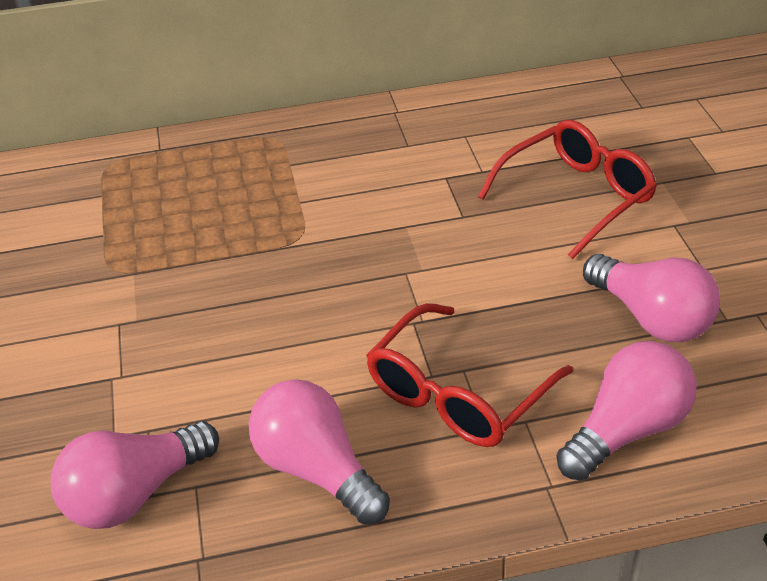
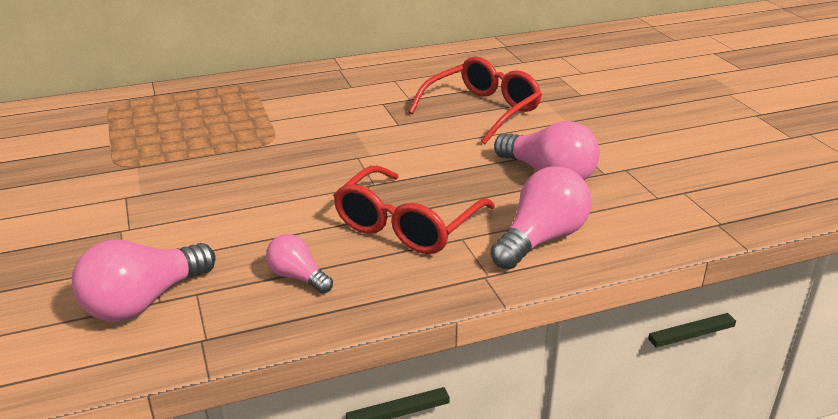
camera: 10 degrees left, 10 degrees down
pink light bulb [249,379,390,525] -> pink light bulb [266,234,333,294], size x0.57

